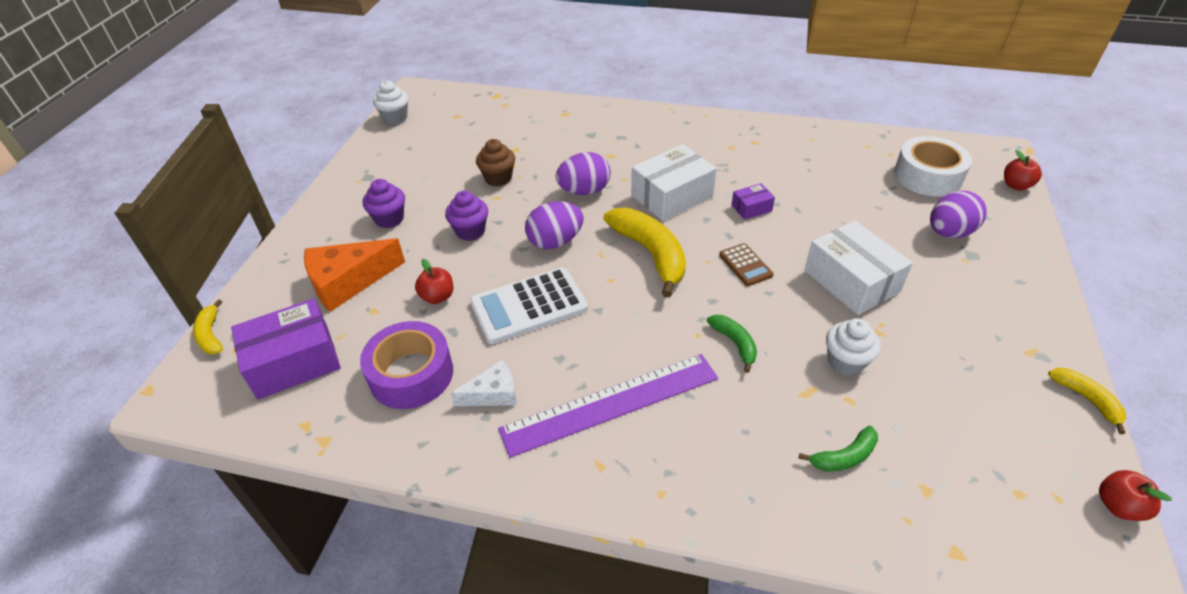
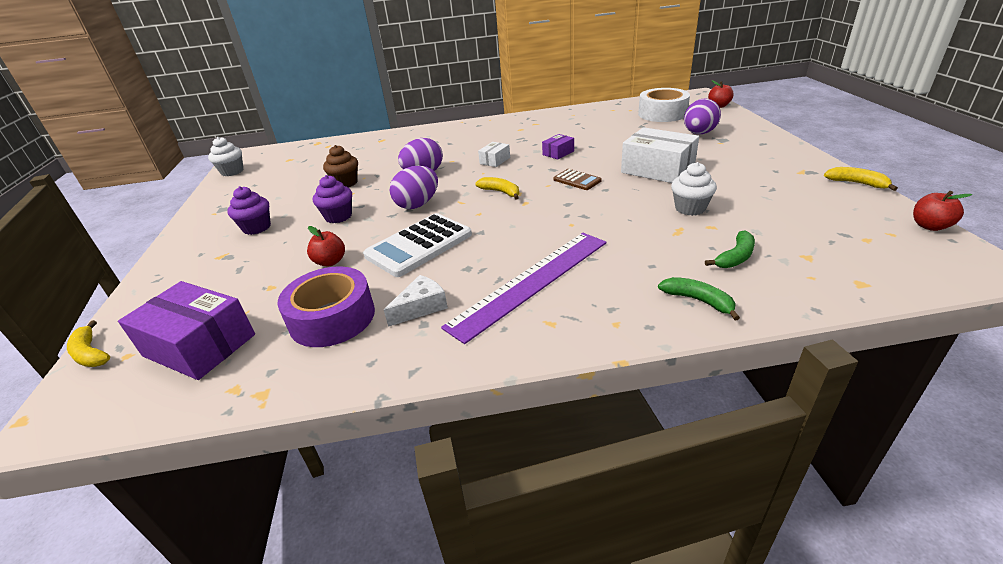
camera: 20 degrees left, 10 degrees down
purple box [231,298,341,399] -> purple box turned 75 degrees clockwise [118,281,255,380]
orange cheese [304,238,405,312] -> none
yellow banana [604,208,686,298] -> yellow banana [475,177,519,200], size x0.51
white box [631,144,717,221] -> white box [478,142,510,167], size x0.49
green banana [706,315,757,373] -> green banana moved to [658,277,740,321]

